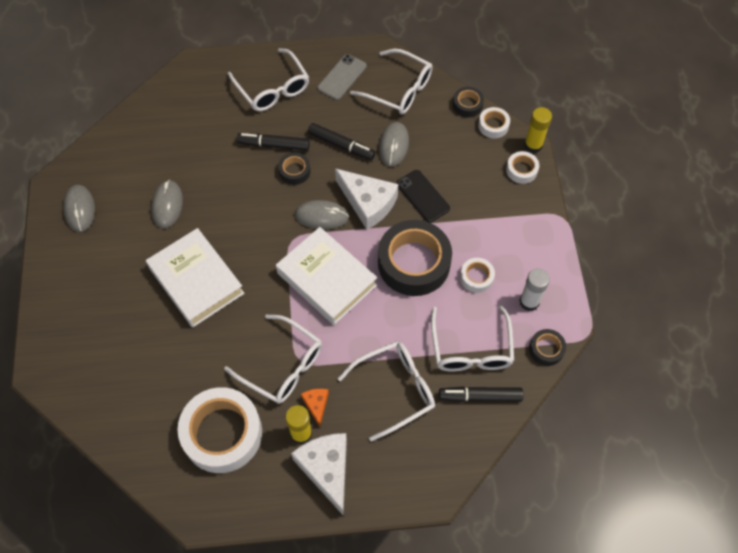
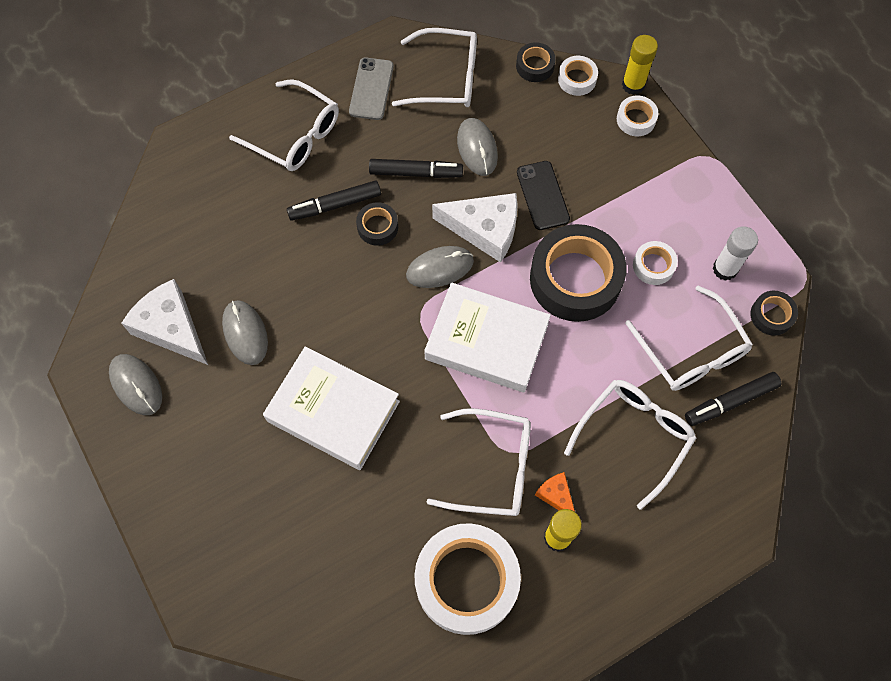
camera: 25 degrees left, 5 degrees up
white cheese [291,433,347,515] -> white cheese moved to [121,279,208,365]
black phone [396,170,450,223] -> black phone turned 45 degrees clockwise [517,161,570,230]

